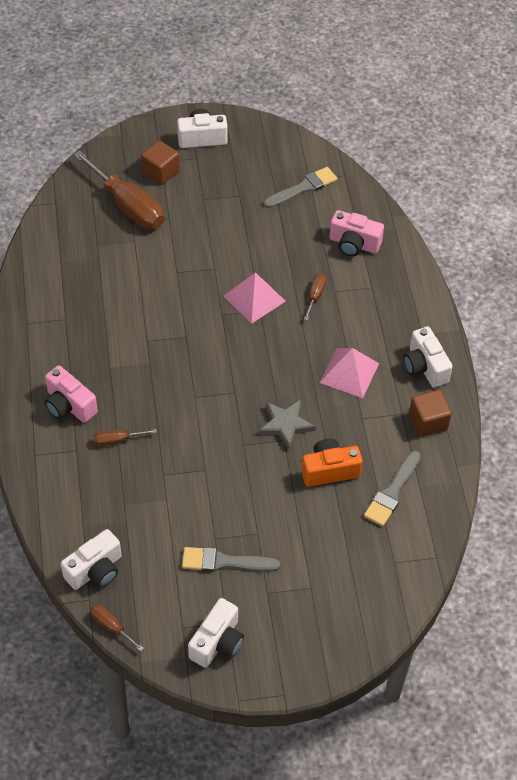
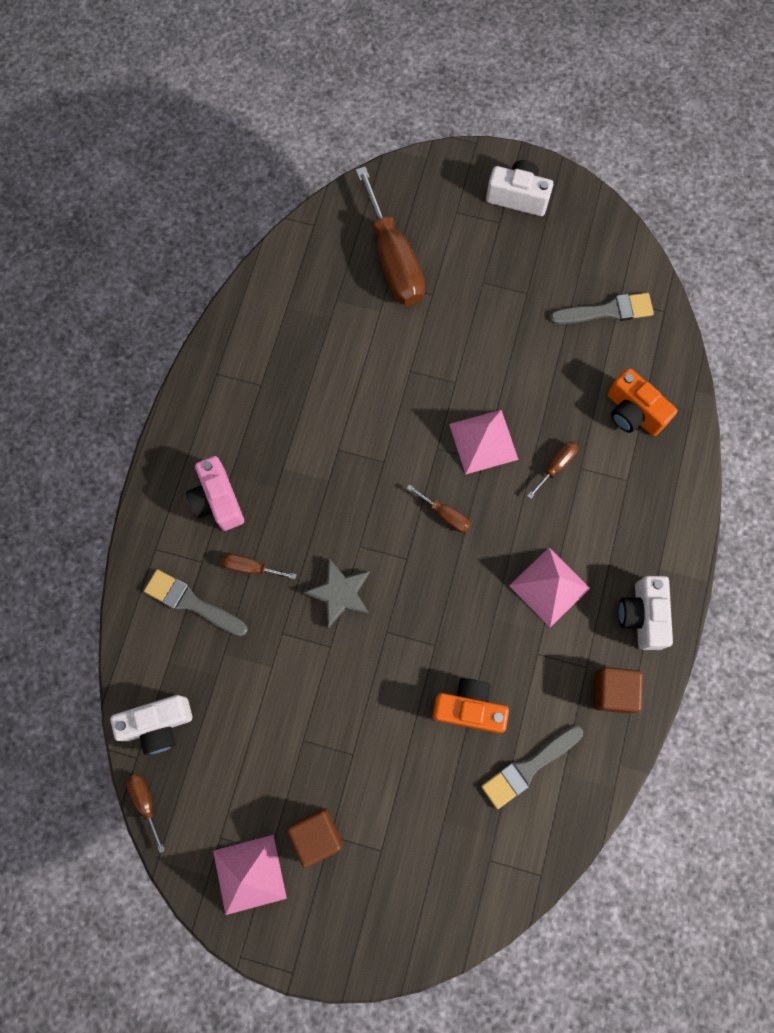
camera: 25 degrees right, 20 degrees up
brown cube [141,140,180,185] -> brown cube moved to [287,808,343,868]
grey brush [182,547,280,572] -> grey brush moved to [144,569,248,636]
white camera [188,598,244,668] -> pink pyramid [213,835,287,915]
grey star [258,399,316,450] -> grey star moved to [303,559,370,628]
pink camera [329,210,384,256] -> orange camera [607,368,678,436]
none -> brown screwdriver [407,484,471,533]

